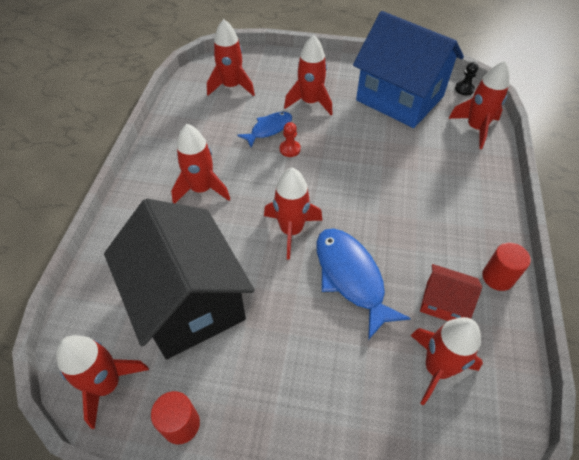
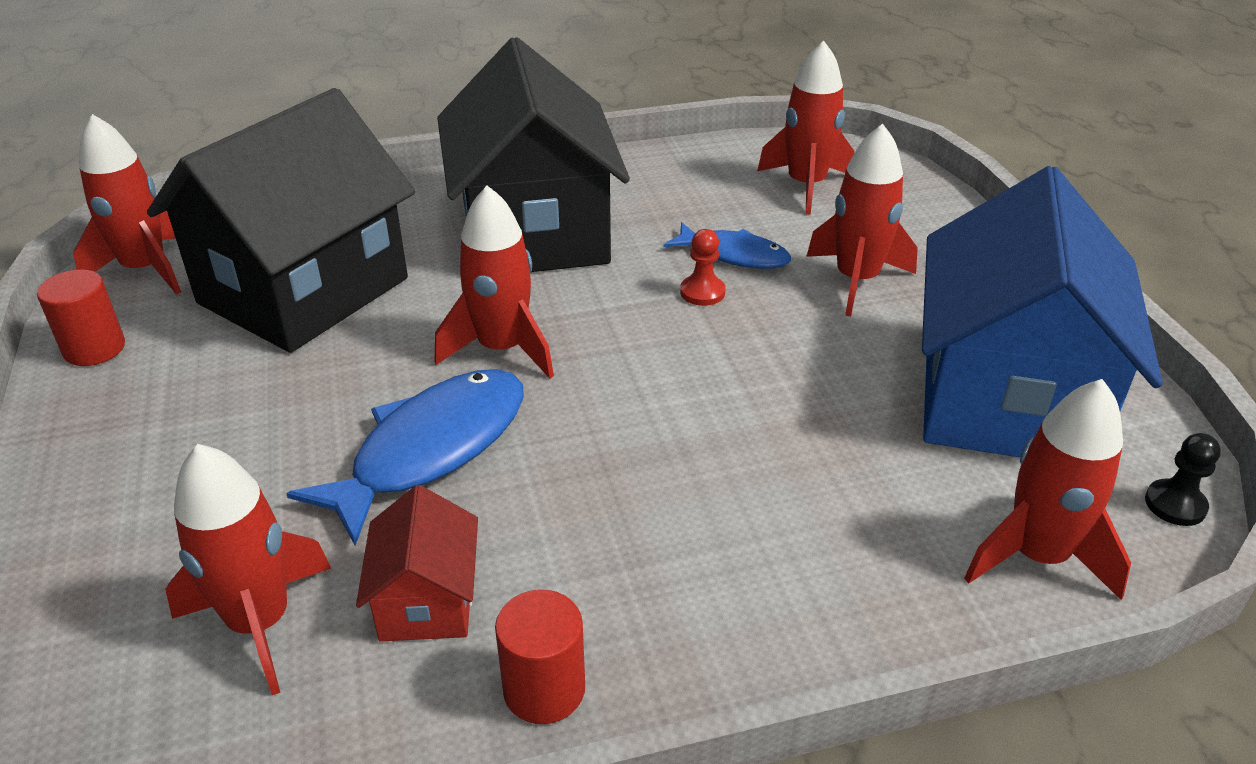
camera: 65 degrees right, 15 degrees down
red rocket [171,124,230,203] -> black house [437,37,630,272]

